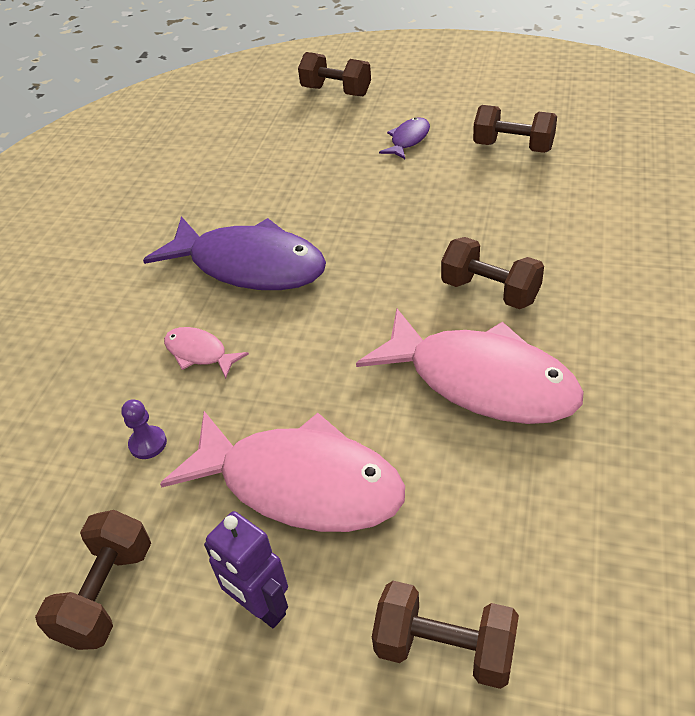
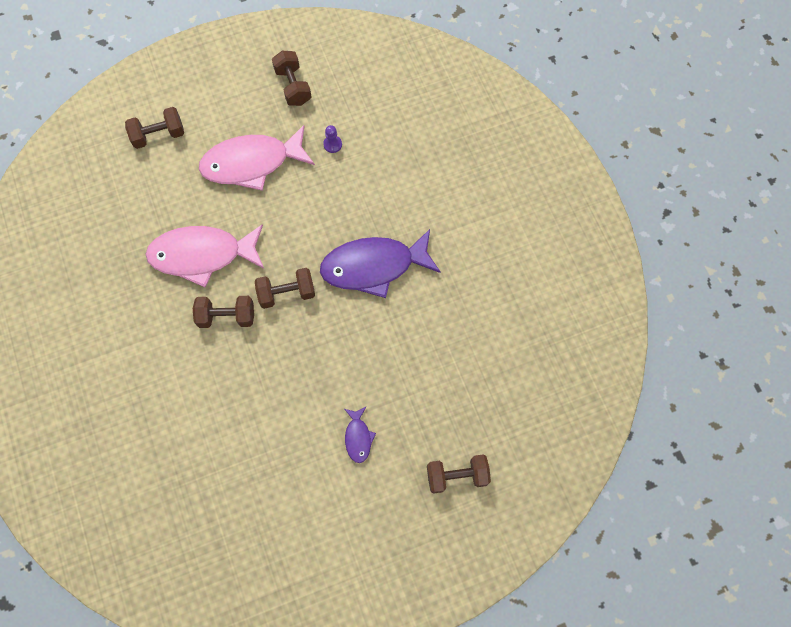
camera: 140 degrees right, 25 degrees up
pink fish [164,327,249,379] -> none
purple robot [204,511,288,628] -> none
brown dumbbell [473,105,557,153] -> brown dumbbell moved to [255,268,315,309]

